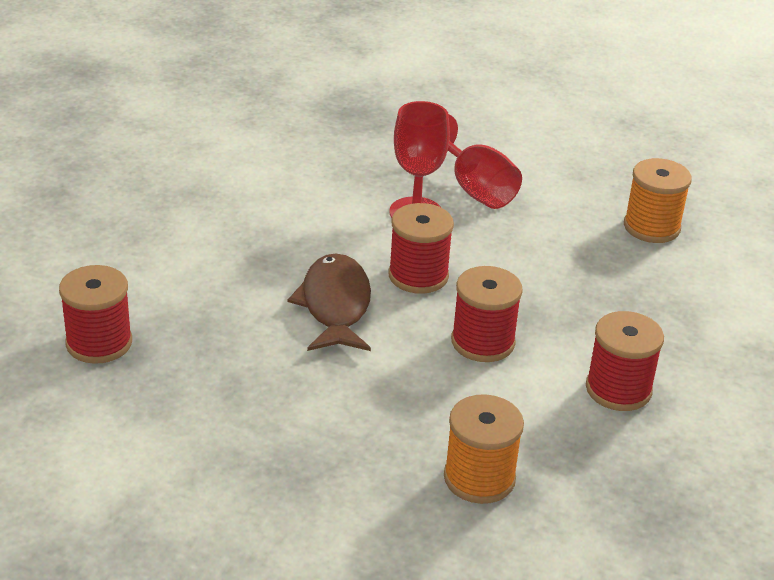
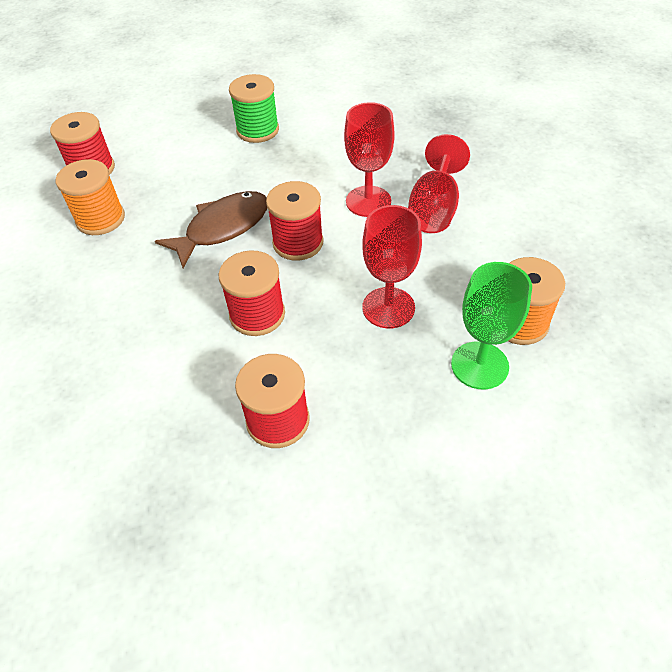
camera: 55 degrees right, 15 degrees up
orange spool [444,394,524,504] -> orange spool moved to [56,159,125,235]
none -> green spool [229,74,279,143]
none -> red goblet [362,205,422,328]
none -> green goblet [451,262,532,389]

